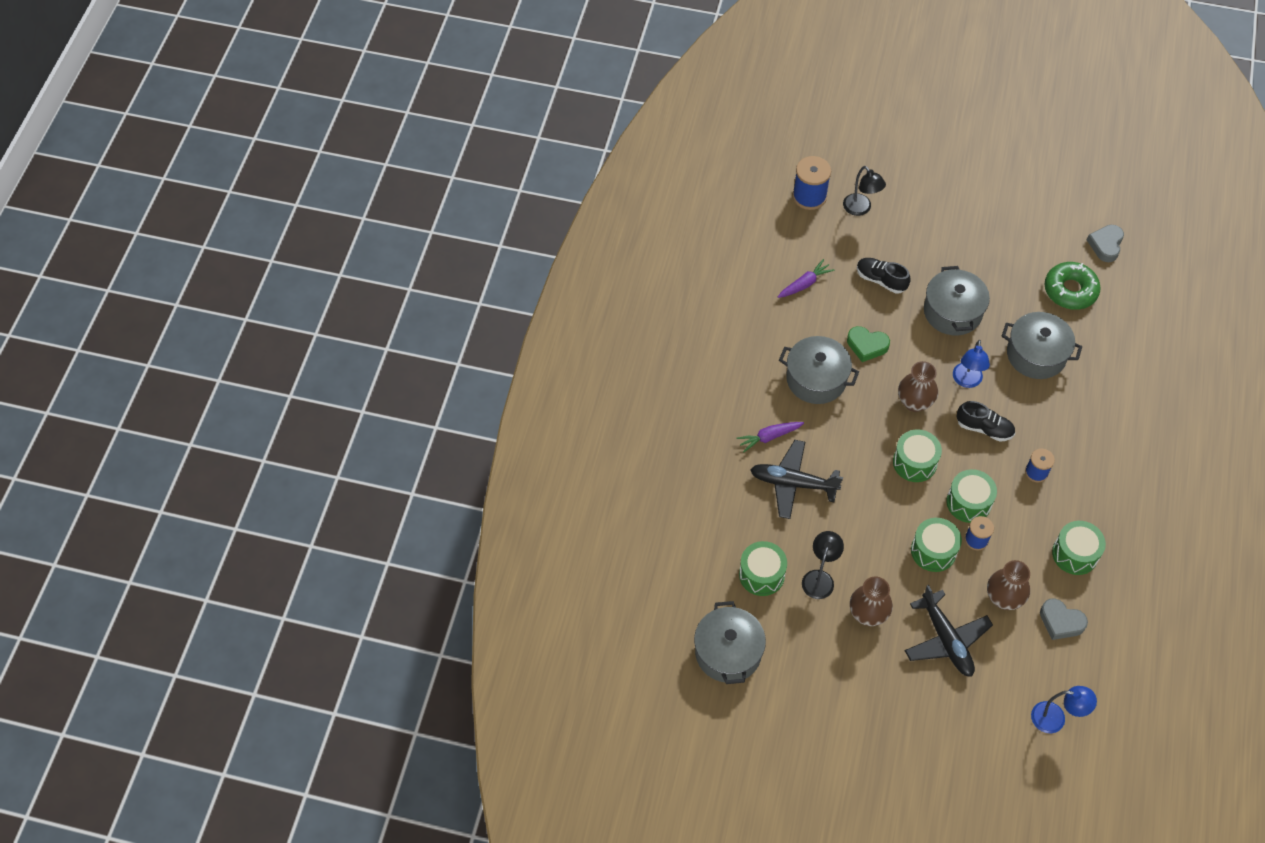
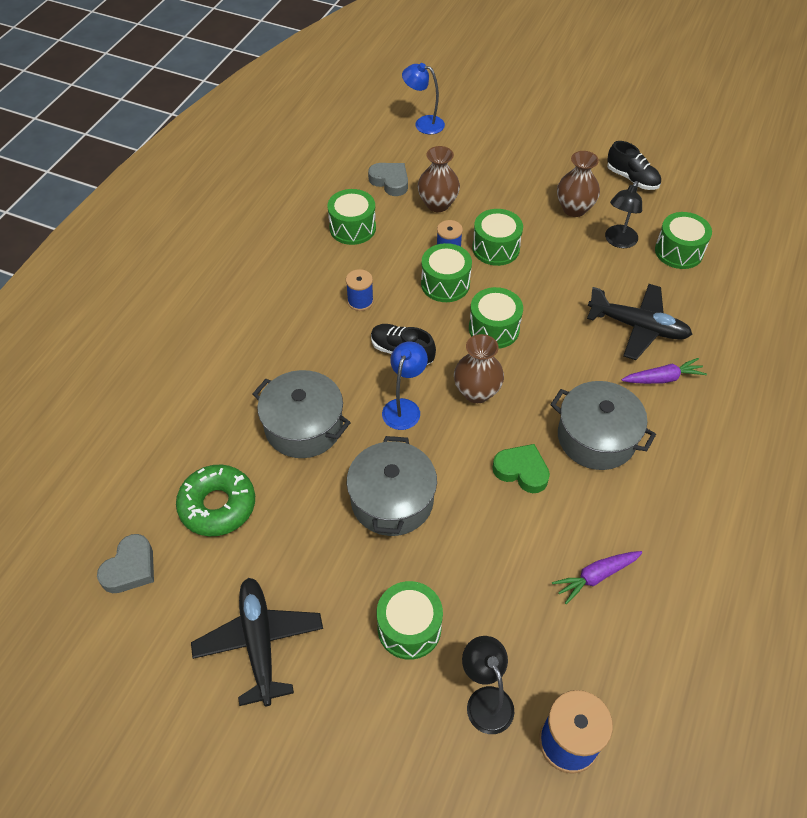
camera: 170 degrees left, 5 degrees down
grey pot [694,601,766,684] -> none
black shoe [857,258,911,294] -> black shoe moved to [607,141,661,190]
black plane [905,585,993,677] -> black plane moved to [191,578,323,706]
none -> green drum [377,581,443,660]

